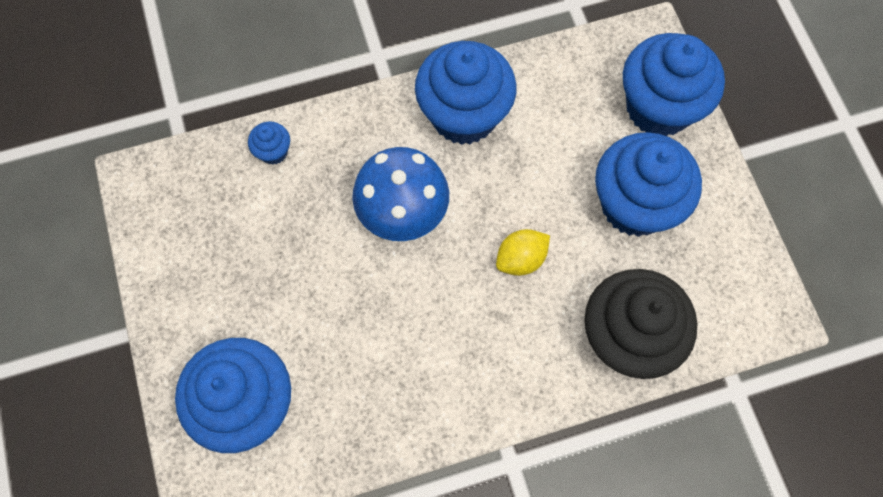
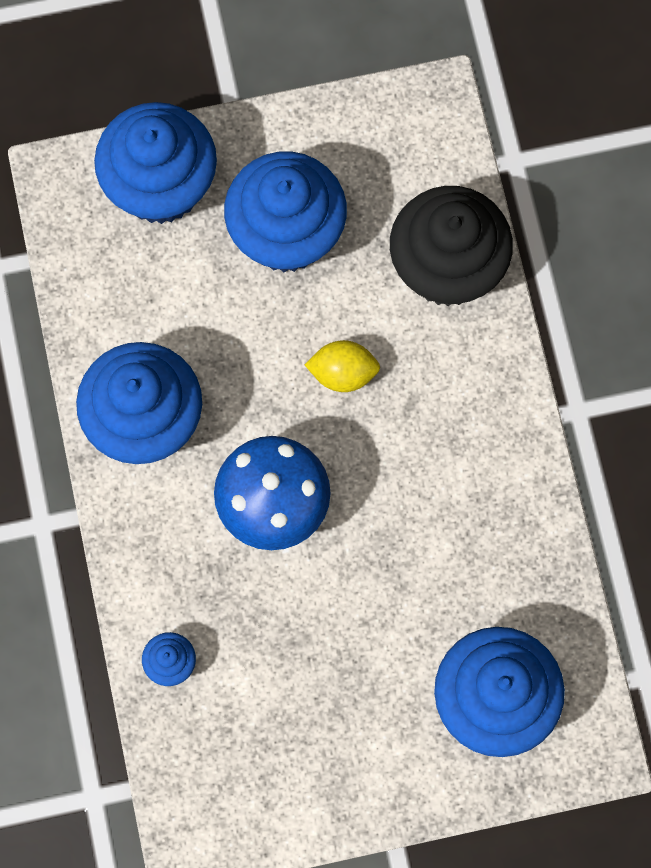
camera: 85 degrees left, 5 degrees up
yellow lemon [496,229,550,276] -> yellow lemon turned 60 degrees counterclockwise [305,340,380,392]

